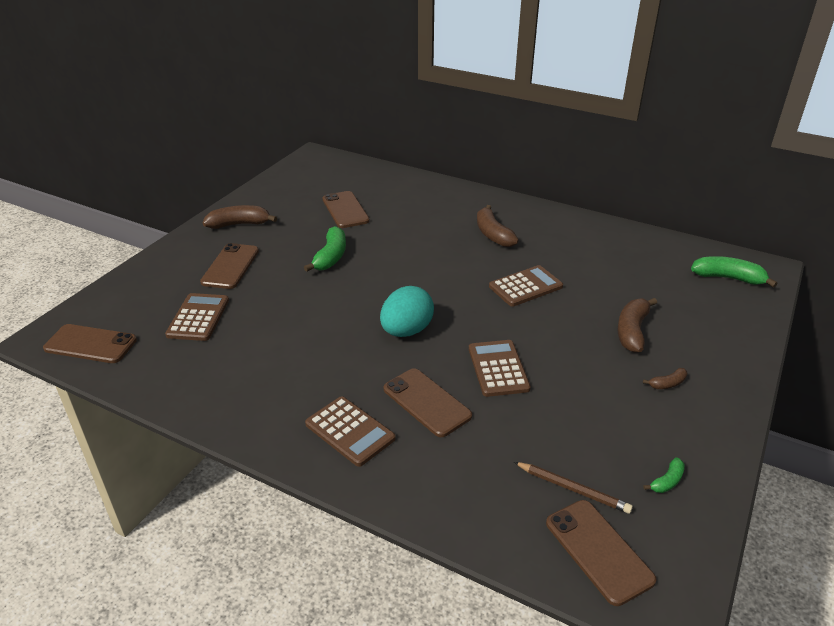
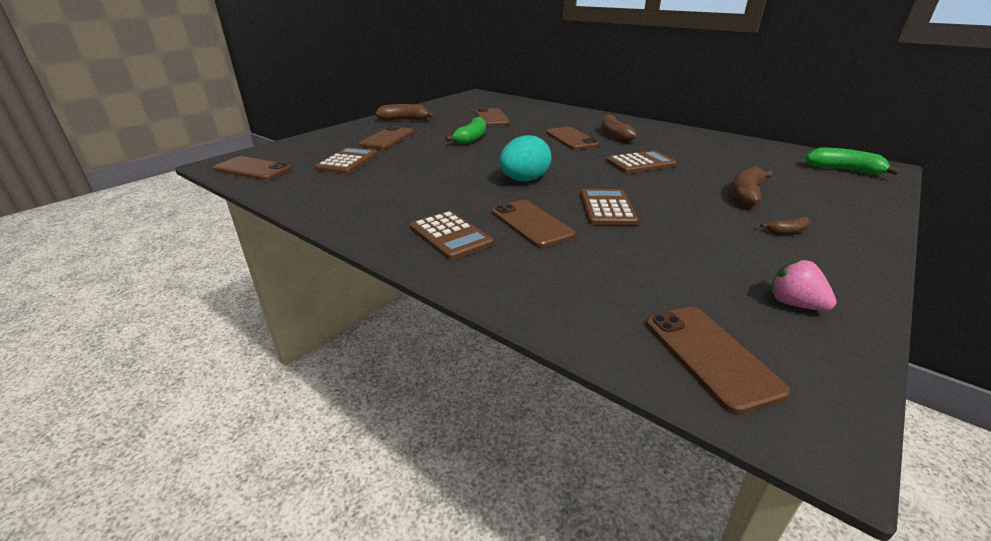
camera: 10 degrees right, 5 degrees down
brown pencil [514,462,633,514] -> none
green banana [643,457,685,493] -> pink strawberry [770,258,837,311]
none -> brown phone [546,127,599,150]

